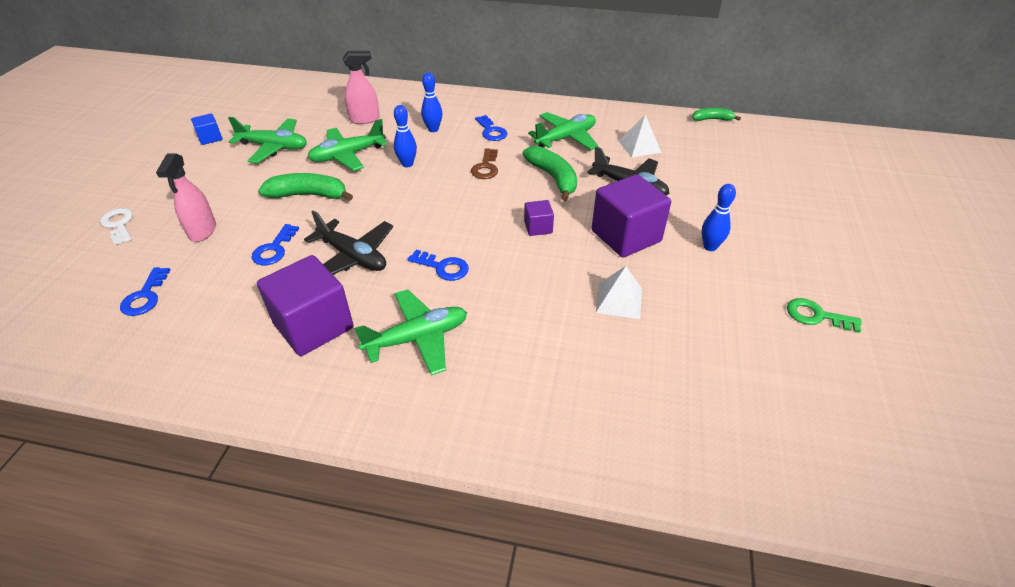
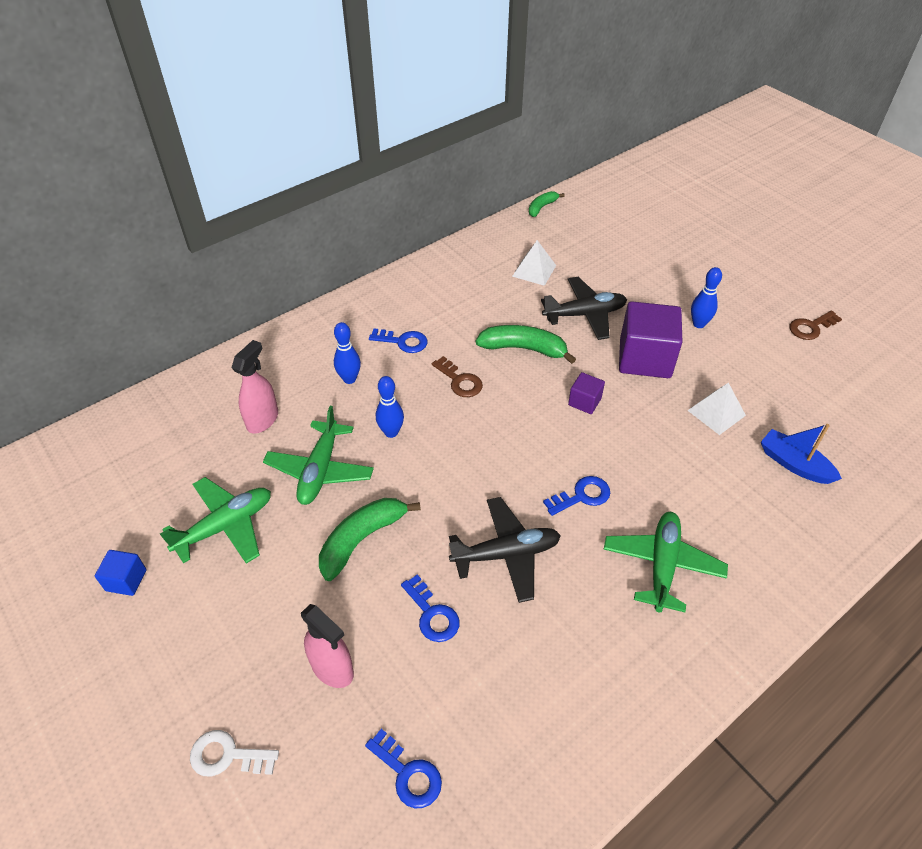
camera: 50 degrees left, 5 degrees up
purple cube [257,255,354,356] -> none
green plane [528,112,599,150] -> none
green key [787,298,862,333] -> brown key [790,310,842,340]
none -> blue boat [761,424,842,484]

